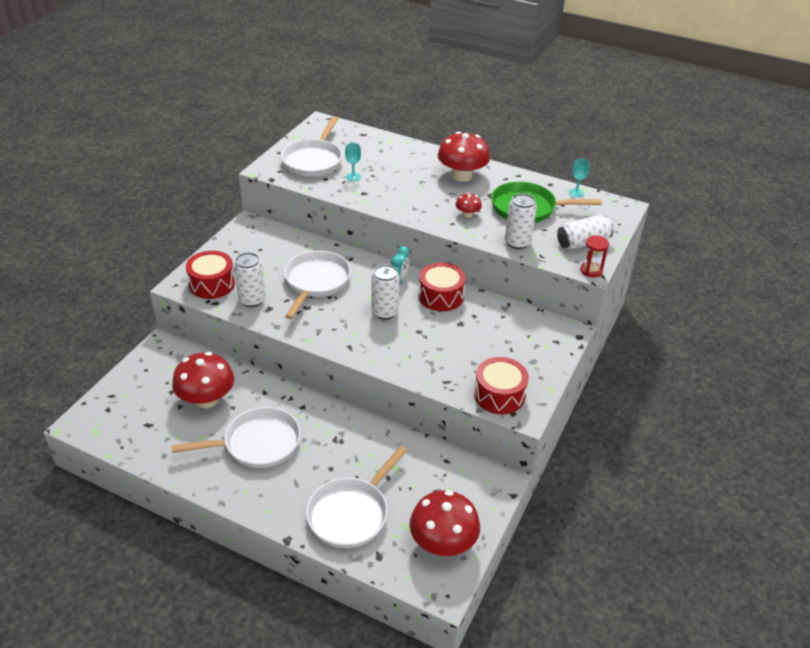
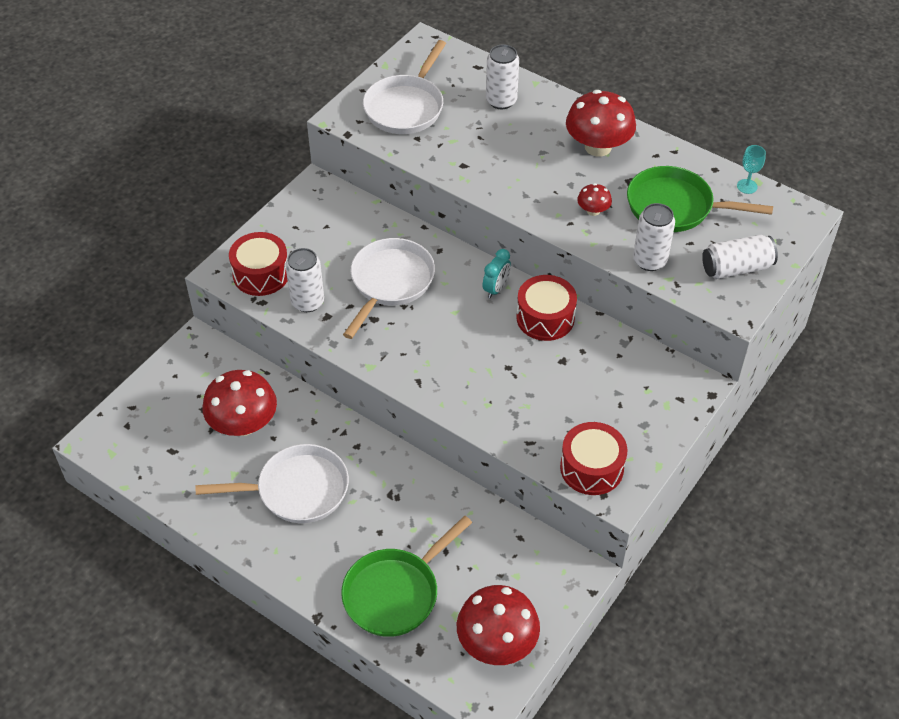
camera: 10 degrees right, 10 degrees up
white pan [306,446,407,548] -> green pan [341,516,472,637]
turquoise goblet [345,143,361,181] -> none
white can [372,265,400,320] -> white can moved to [486,45,519,109]
red hourglass [580,235,609,277] -> none

